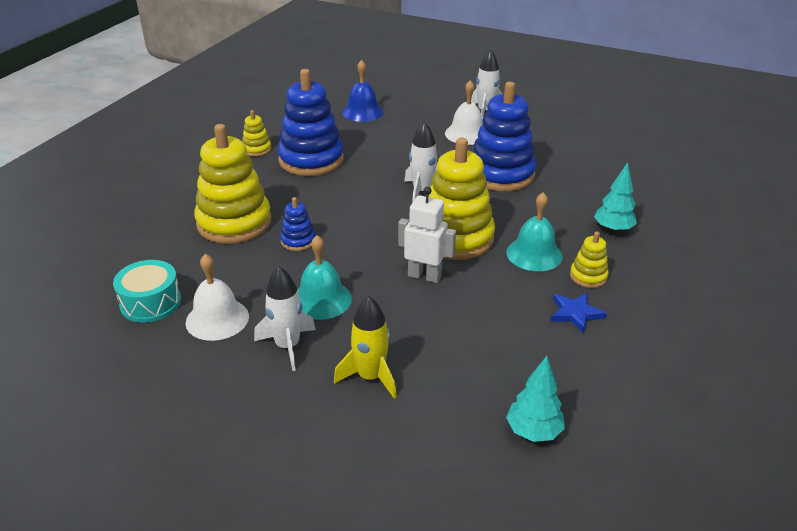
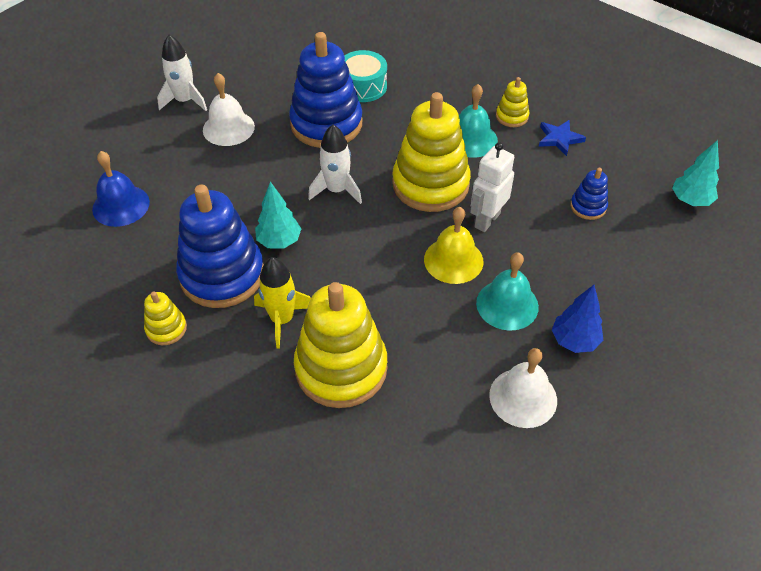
camera: 75 degrees left, 15 degrees up
turquoise drum [113,260,181,323] -> turquoise drum moved to [344,50,387,102]
white rocket [254,267,316,371] -> blue tree [552,285,603,353]
blue stacking toy [280,197,315,251] -> blue stacking toy moved to [570,168,608,220]
yellow rocket [334,296,397,399] -> yellow rocket moved to [254,257,311,349]
turquoise tree [594,162,637,233] -> turquoise tree moved to [255,182,301,249]
none -> yellow bell [424,207,483,284]

